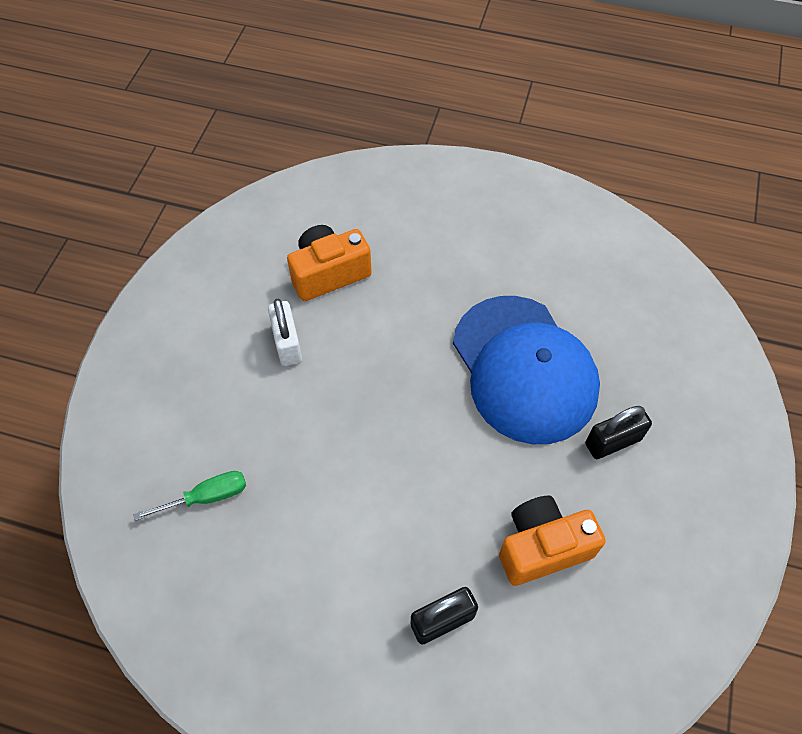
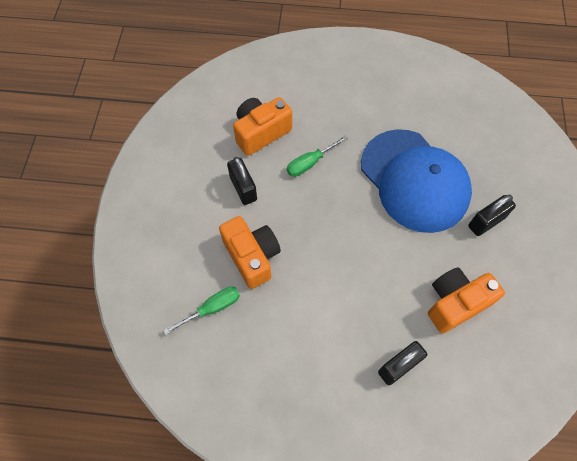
camera: 10 degrees left, 5 degrees up
white padlock [268,299,302,366] -> black padlock [227,157,257,205]
none -> orange camera [219,216,281,289]
none -> green screwdriver [287,136,348,177]

